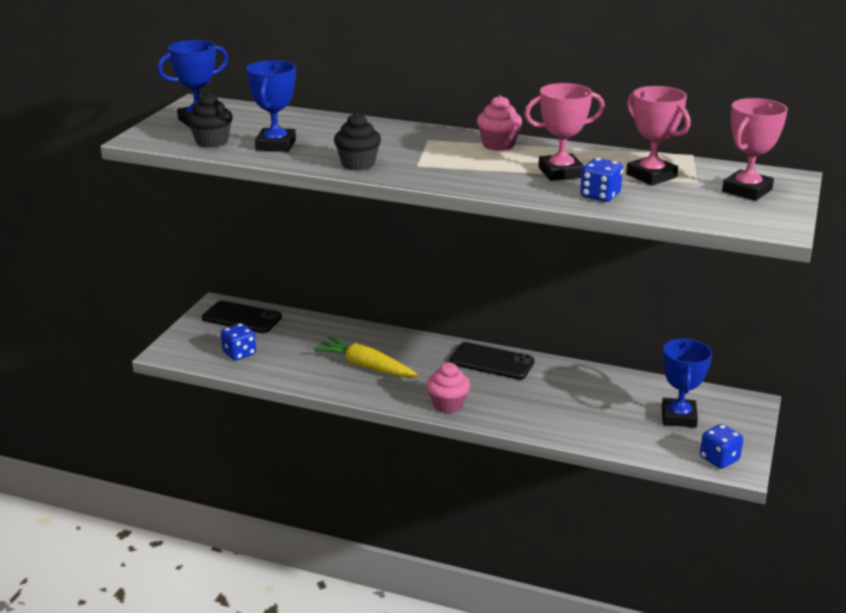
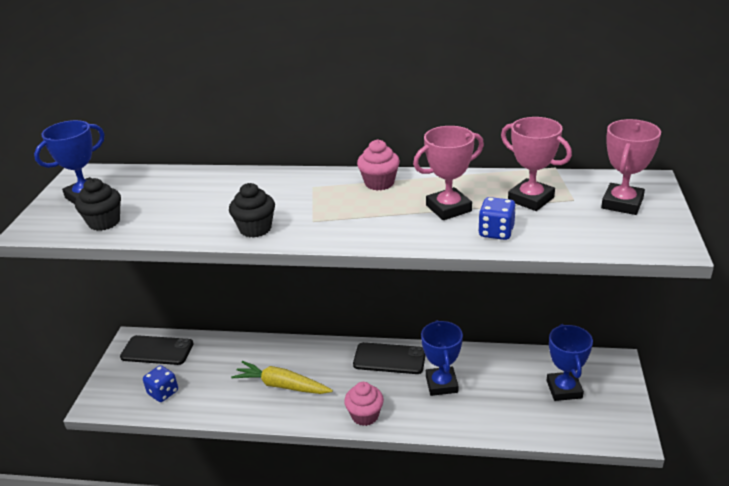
camera: 10 degrees left, 5 degrees up
blue trophy [246,60,296,152] -> blue trophy moved to [421,320,463,396]
blue dice [700,424,743,469] -> none

